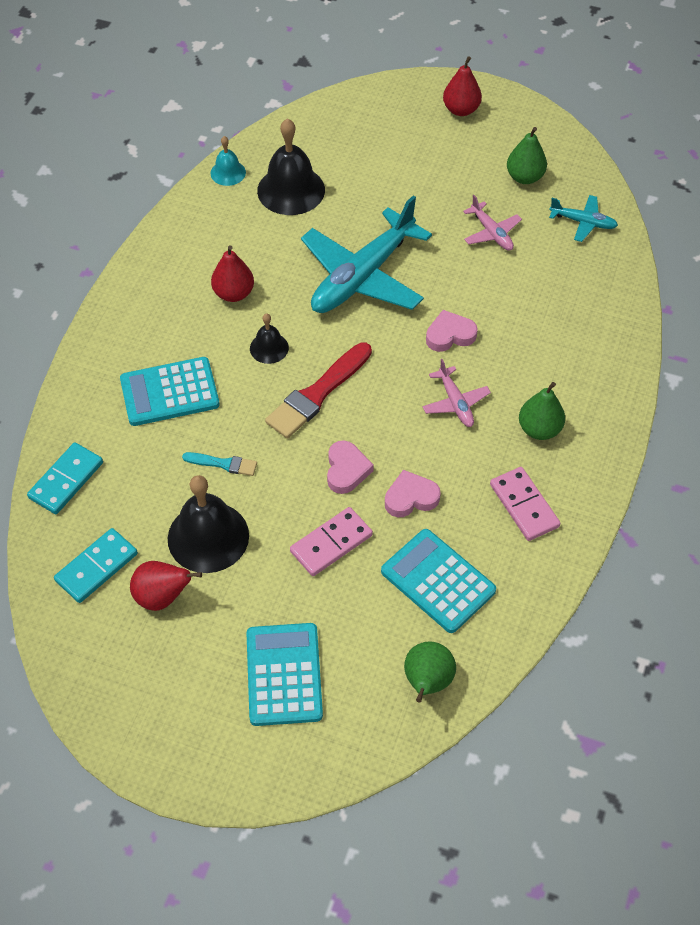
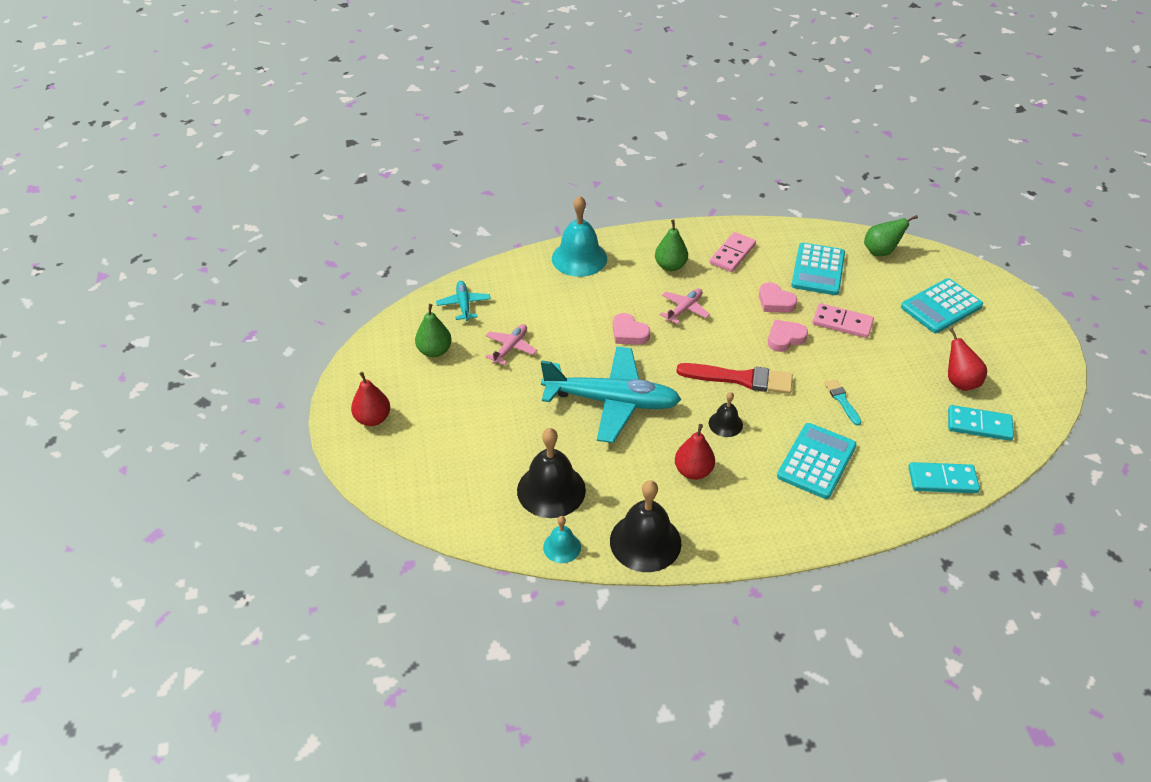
camera: 120 degrees left, 10 degrees down
turquoise calculator [120,357,220,426] -> turquoise calculator turned 105 degrees counterclockwise [777,423,857,499]
black bell [168,475,249,573] -> black bell moved to [610,480,681,572]
none -> turquoise bell [552,196,607,277]

